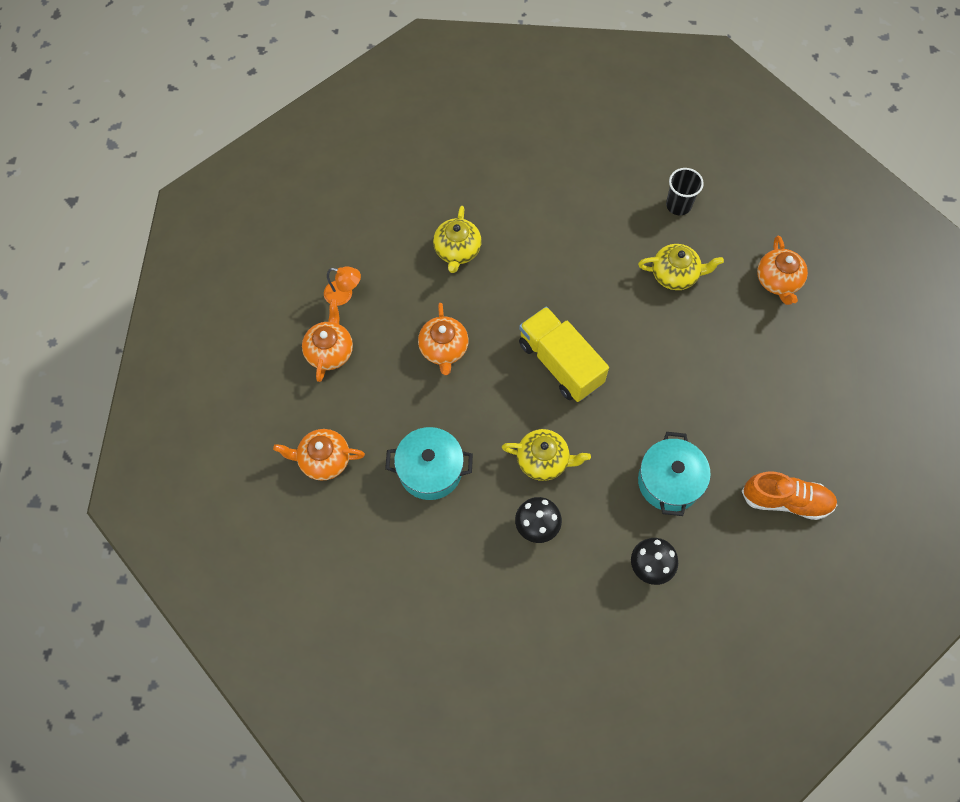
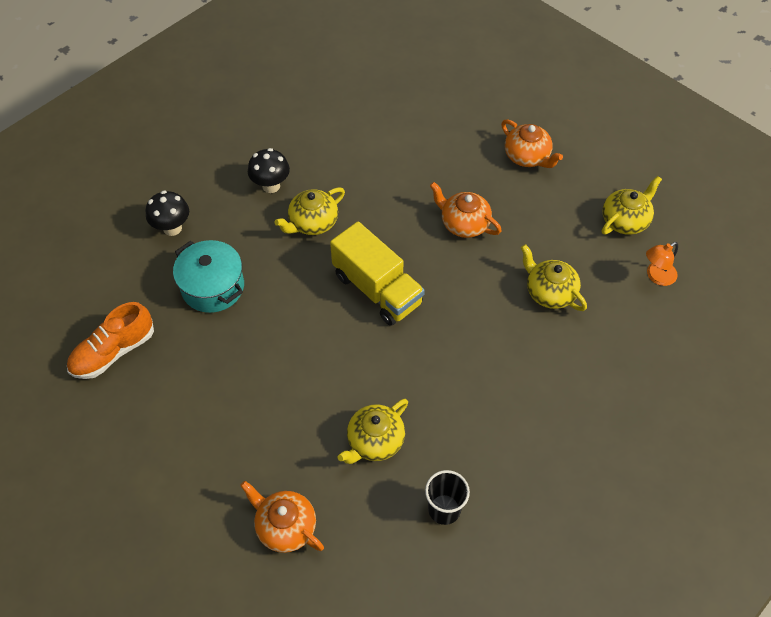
camera: 130 degrees right, 10 degrees down
orange teapot [273,429,365,481] -> none
orange lamp [324,266,361,306] -> orange lamp moved to [646,242,678,286]
turquoise pot [385,427,473,500] -> none
yellow truck [519,306,609,402] -> yellow truck turned 45 degrees clockwise [330,221,425,326]
none -> yellow teapot [602,176,662,235]

